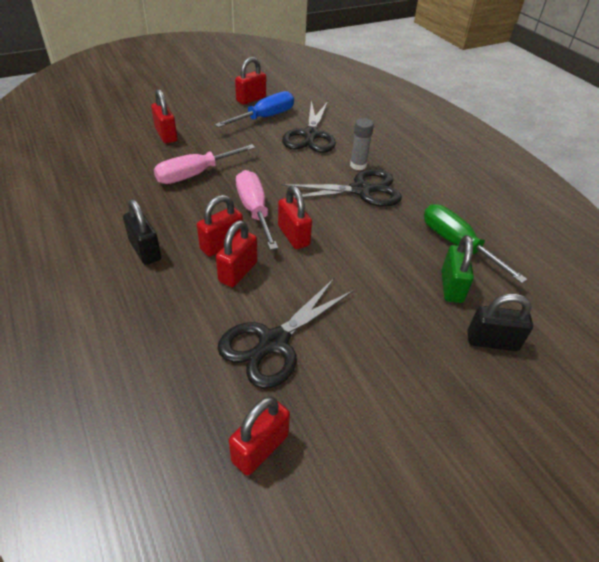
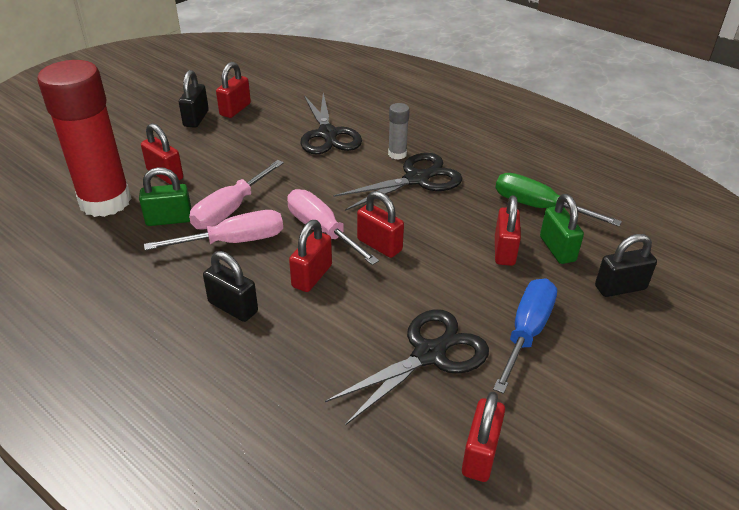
camera: 20 degrees left, 5 degrees down
blue screwdriver [215,91,294,128] -> blue screwdriver moved to [493,278,557,394]
red padlock [216,220,258,287] -> red padlock moved to [495,195,521,266]
black scissors [217,279,354,389] -> black scissors turned 150 degrees counterclockwise [325,309,489,426]
none -> red glue stick [37,60,132,217]
none -> green padlock [139,167,192,226]
none -> pink screwdriver [144,210,283,250]
none -> black padlock [179,70,209,128]

